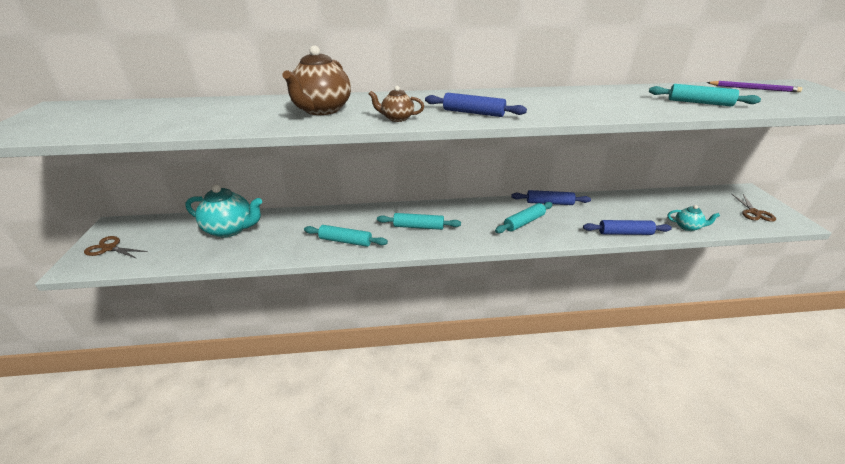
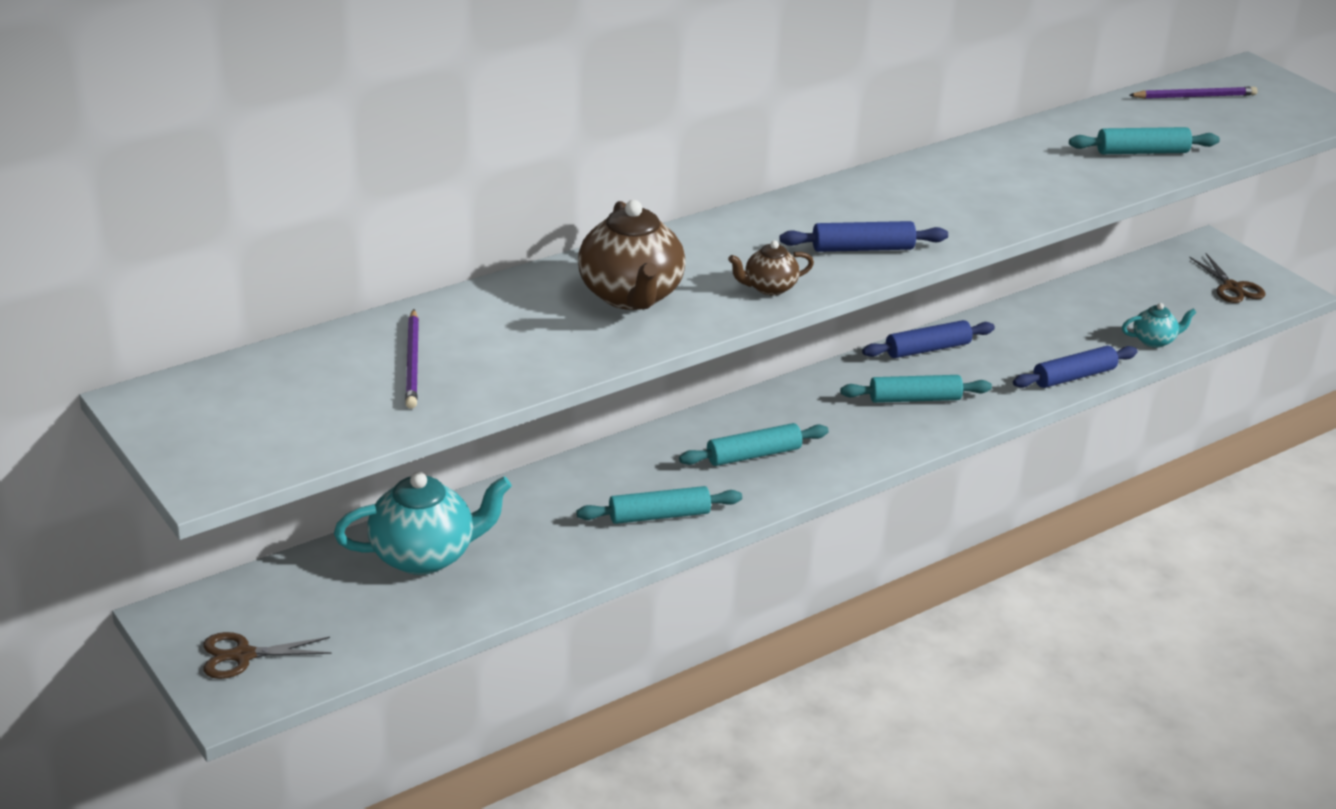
camera: 30 degrees left, 0 degrees up
turquoise rolling pin [495,202,553,233] -> turquoise rolling pin turned 60 degrees clockwise [840,375,992,403]
none -> purple pencil [405,309,419,409]

